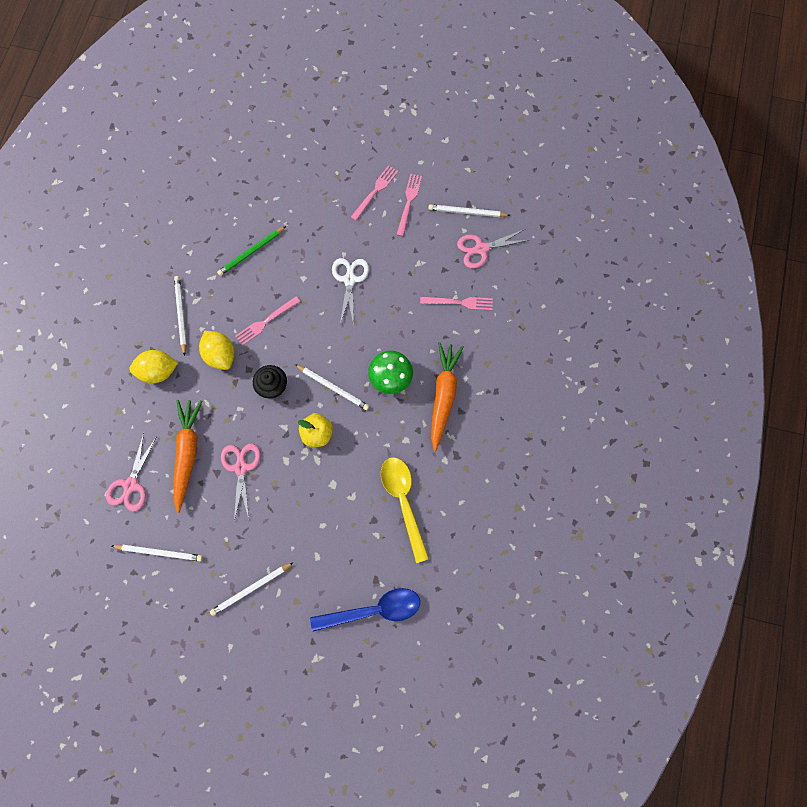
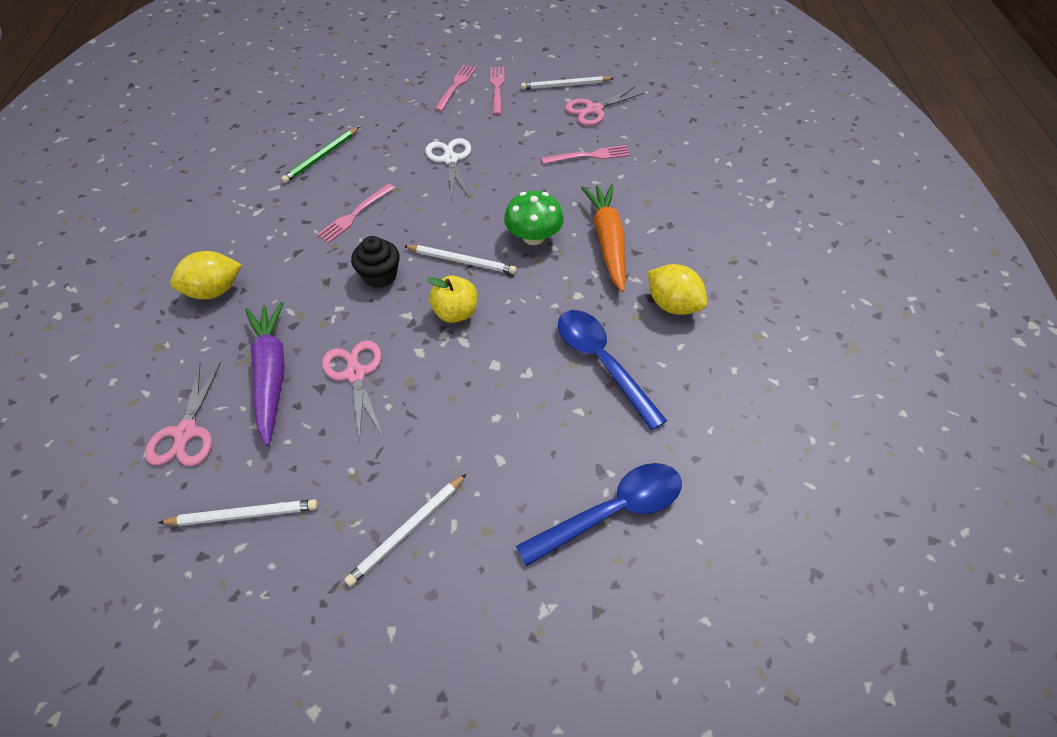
camera: 15 degrees left, 20 degrees down
orange carrot [173,400,203,513] -> purple carrot [245,302,284,446]
white pencil [174,276,187,356] -> none
yellow lemon [199,331,235,370] -> yellow lemon moved to [648,264,707,315]
yellow spoon [381,457,429,563] -> blue spoon [558,310,667,431]

